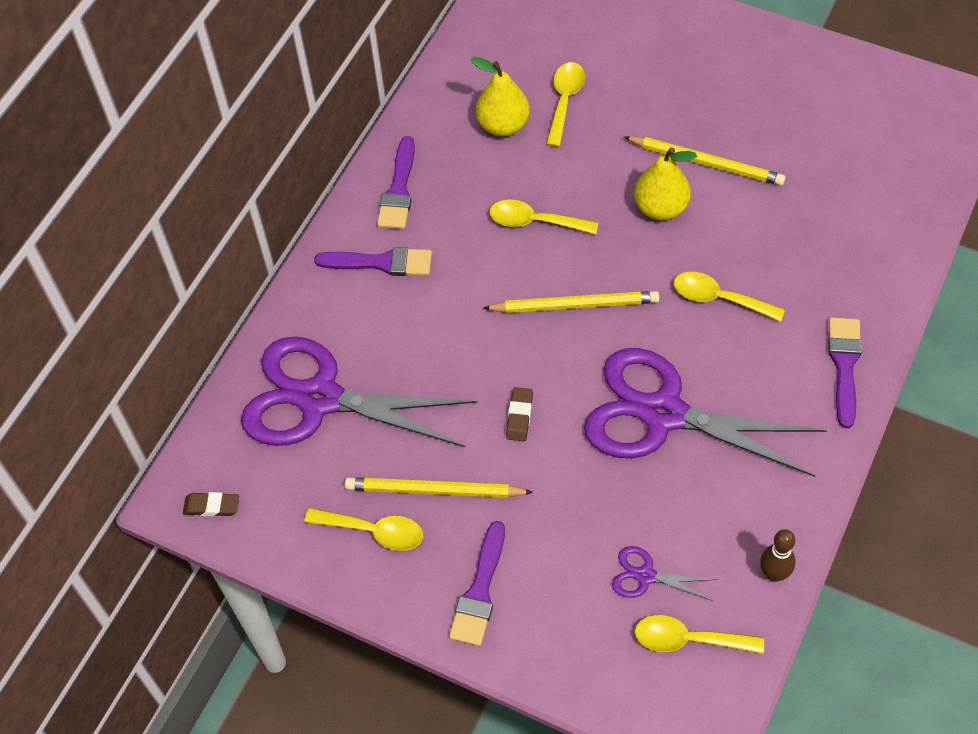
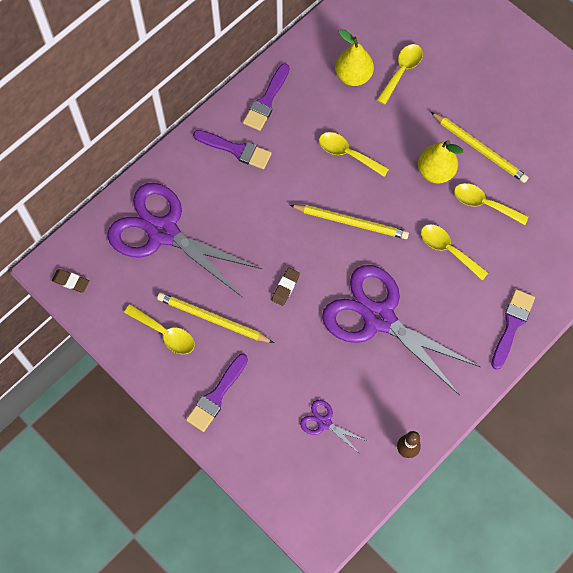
camera: 15 degrees right, 10 degrees up
yellow spoon [635,615,764,654] -> yellow spoon moved to [454,183,529,225]

